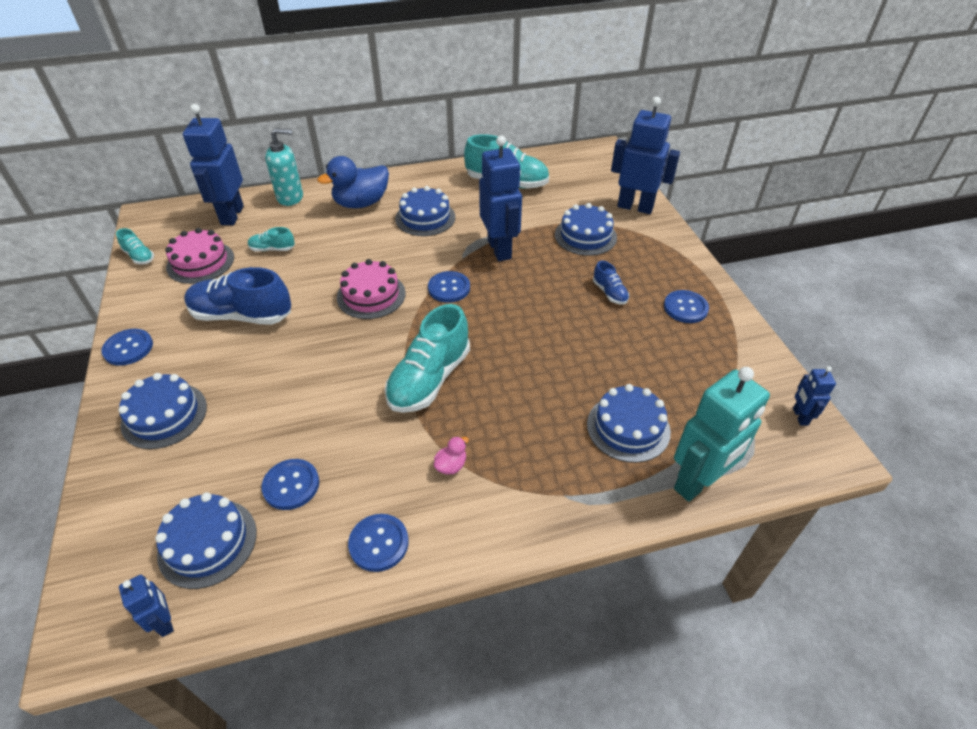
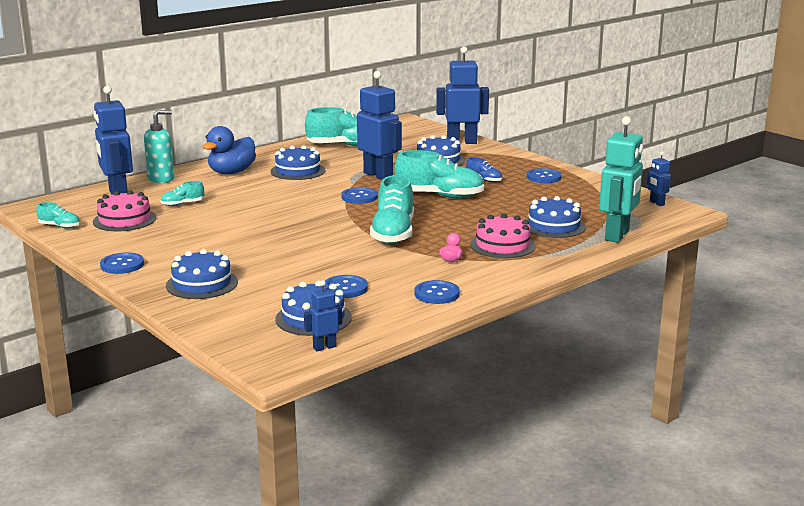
camera: 25 degrees left, 25 degrees down
blue robot [119,575,174,637] -> blue robot turned 60 degrees counterclockwise [304,281,342,351]
blue shoe [184,267,291,325] -> none
pink cake [337,259,406,319] -> pink cake moved to [470,214,536,258]
none -> turquoise shoe [394,150,484,198]

